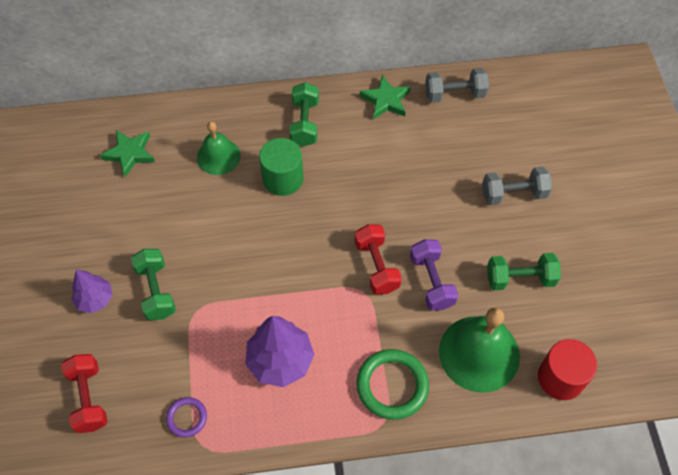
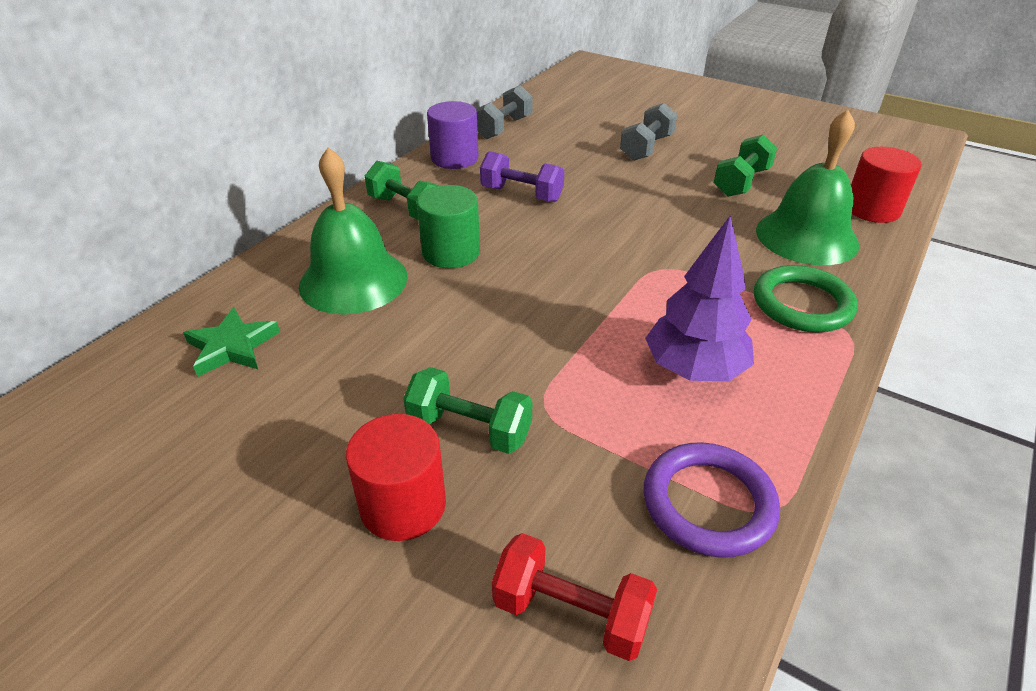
camera: 50 degrees left, 20 degrees down
purple tree [71,269,113,313] -> red cylinder [346,414,446,541]
purple ring [166,397,207,437] -> purple ring [644,442,780,558], size x1.81
green bell [197,122,241,175] -> green bell [299,148,407,315], size x1.63
red dumbbell [354,224,402,294] -> none
green star [360,75,411,119] -> purple cylinder [427,101,479,169]
purple dumbbell [410,239,459,310] -> purple dumbbell moved to [480,151,564,202]

